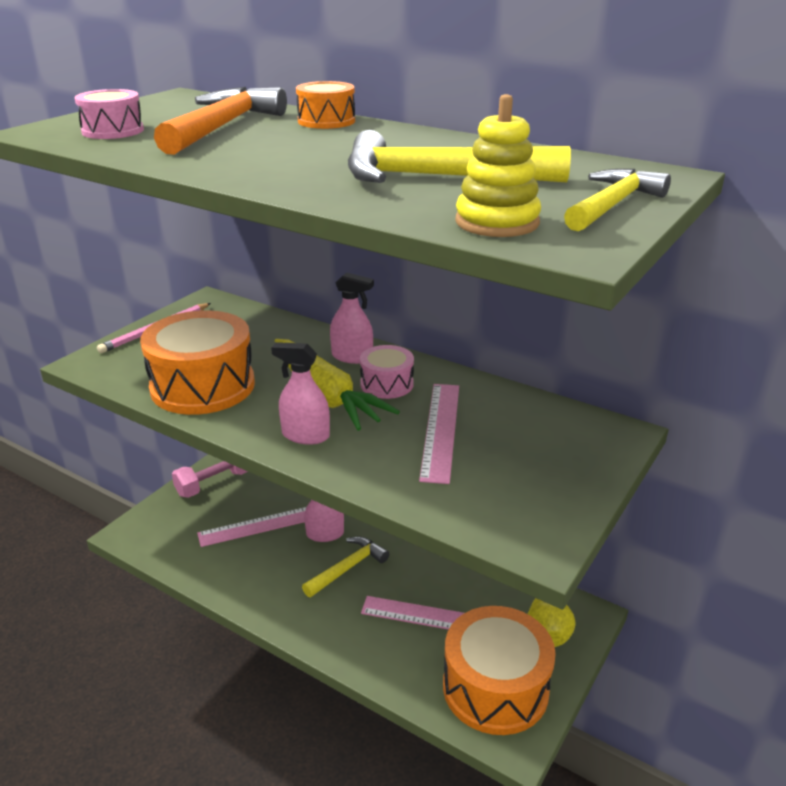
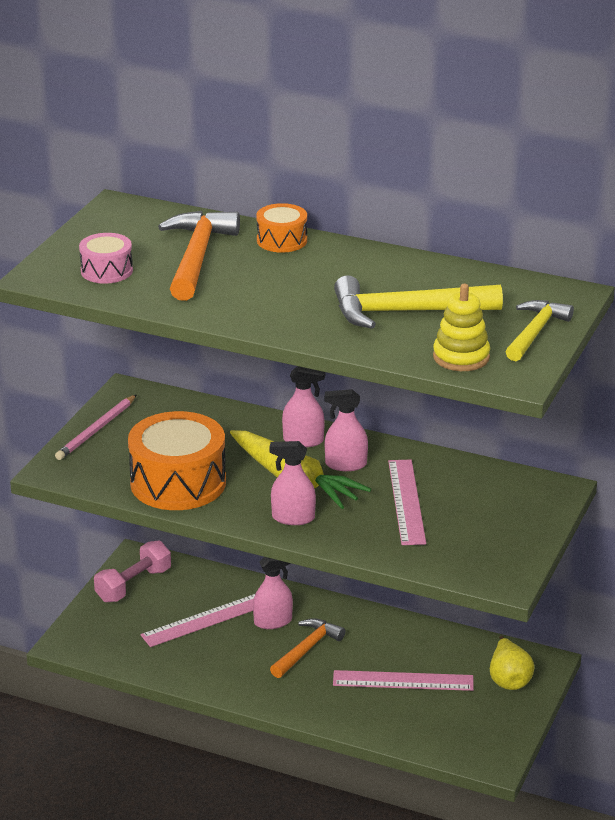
camera: 10 degrees left, 0 degrees up
yellow hammer [302,537,389,597] -> orange hammer [270,618,345,678]
pink drum [360,345,414,399] -> pink spray bottle [325,389,368,471]
orange drum [443,606,556,735] -> none

